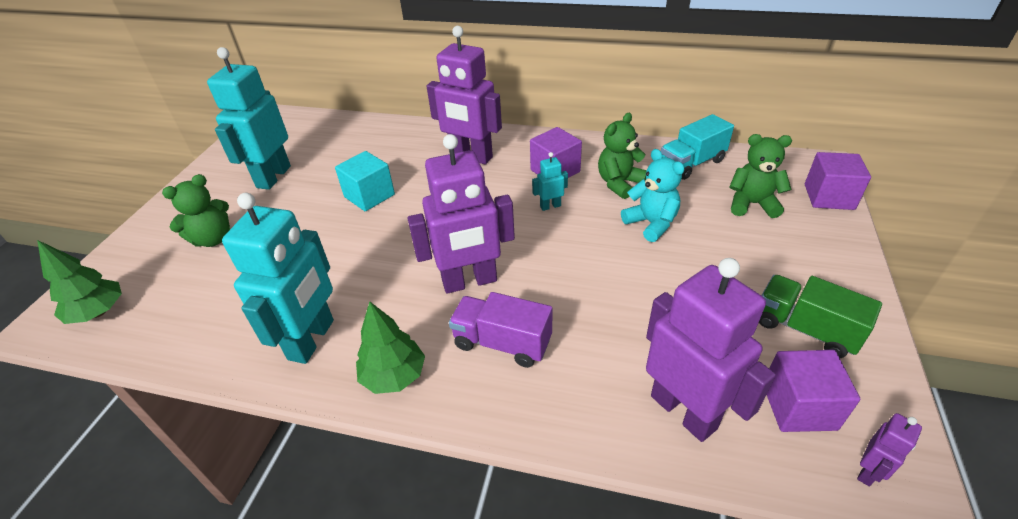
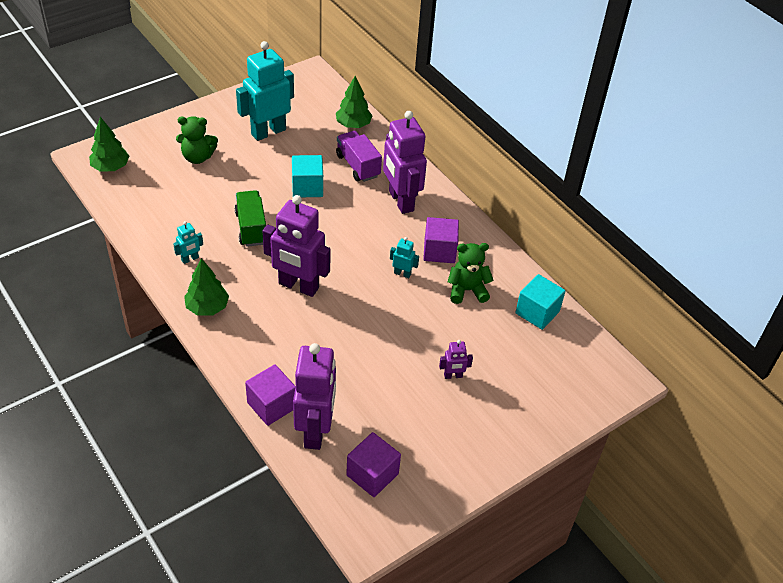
camera: 35 degrees right, 5 degrees up
turquoise robot [222,193,334,364] -> turquoise robot [173,221,203,264], size x0.43
purple truck [449,292,552,368] -> purple truck moved to [336,131,382,182]
turquoise teddy bear [621,149,684,242] -> none
turquoise truck [661,114,734,180] -> turquoise cube [515,274,566,330]
green teddy bear [730,134,792,218] -> none
green truck [759,275,882,358] -> green truck moved to [235,190,266,247]
purple cube [805,152,871,210] -> purple cube moved to [245,364,296,426]
purple robot [857,413,922,487] -> purple robot moved to [439,340,473,379]
none -> green tree [336,76,373,128]

